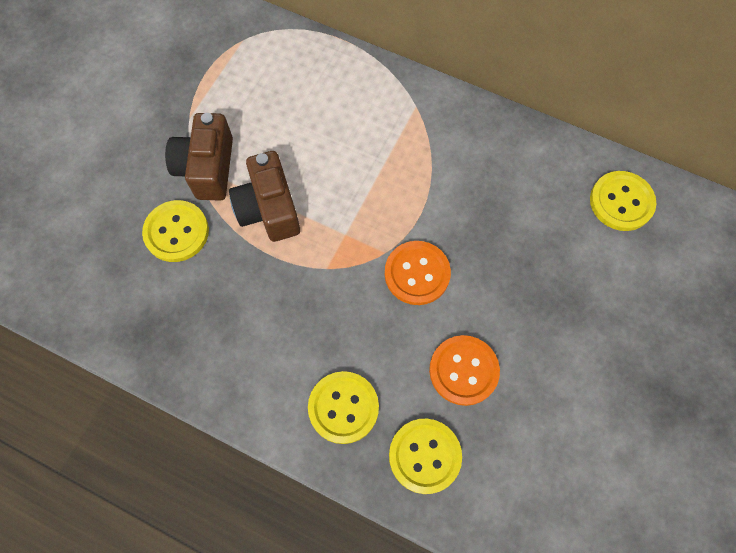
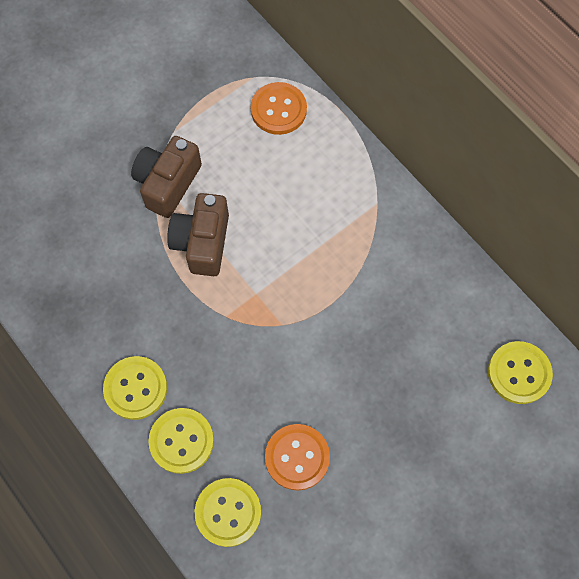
camera: 25 degrees right, 0 degrees up
yellow button [142,200,209,262] -> yellow button moved to [103,356,167,420]
orange button [385,241,451,305] -> orange button moved to [251,82,307,135]

